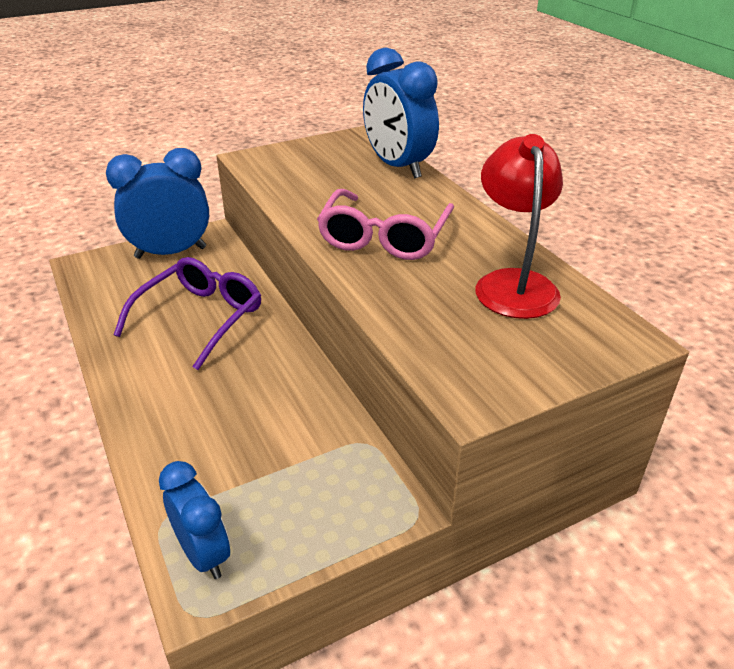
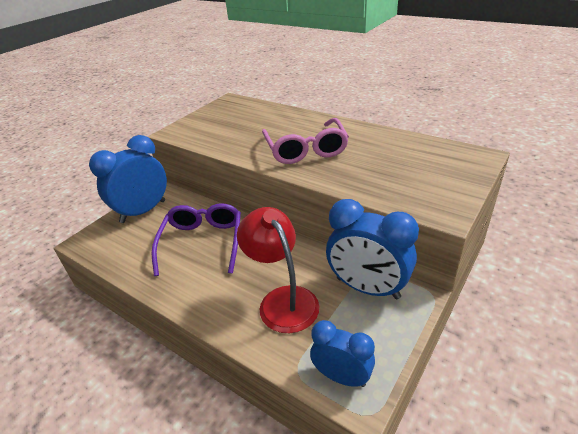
camera: 25 degrees left, 0 degrees up
blue clock [363,48,439,178] -> blue clock moved to [326,199,419,299]
red lamp [475,134,563,319] -> red lamp moved to [237,207,319,333]

